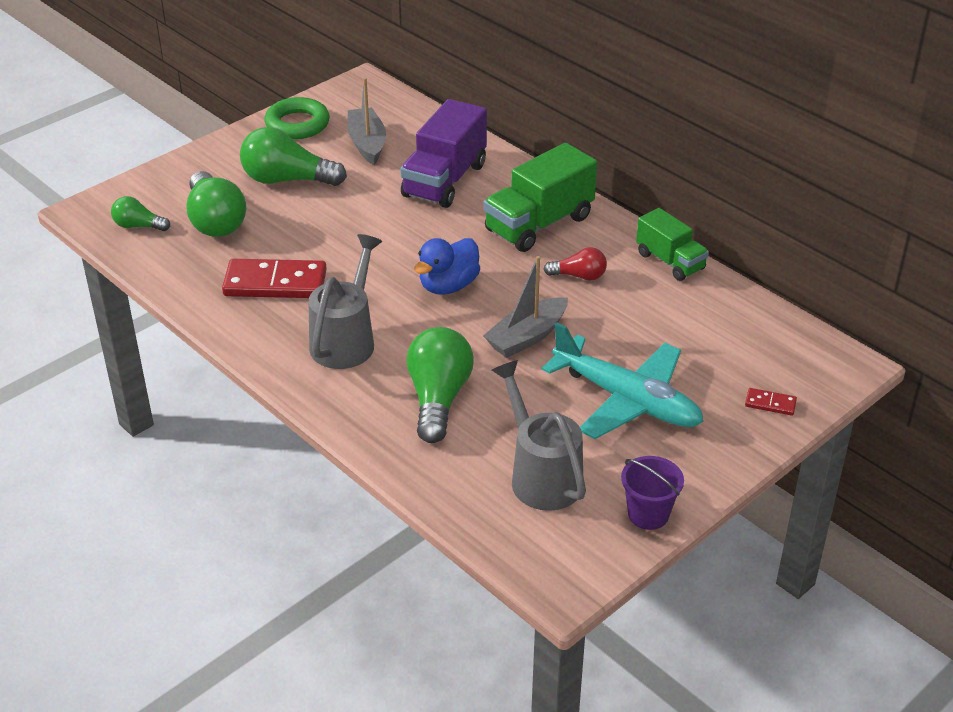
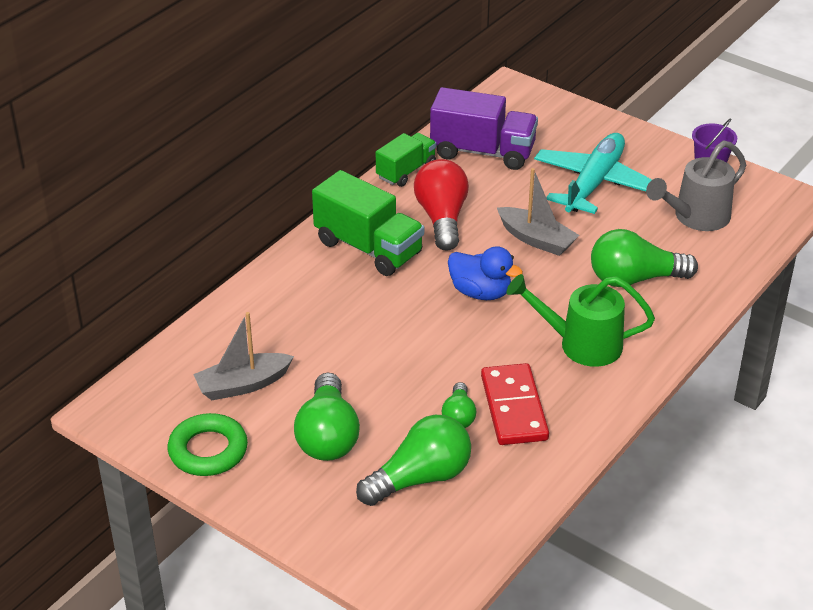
camera: 100 degrees left, 0 degrees up
green light bulb [111,196,170,231] -> green light bulb moved to [442,382,476,428]
grey watering can [309,234,382,369] -> green watering can [507,274,655,367]
purple truck [400,99,487,208] -> purple truck moved to [430,87,538,170]
red light bulb [543,247,607,281] -> red light bulb [414,159,469,251], size x1.84
red domino [745,388,797,416] -> none

